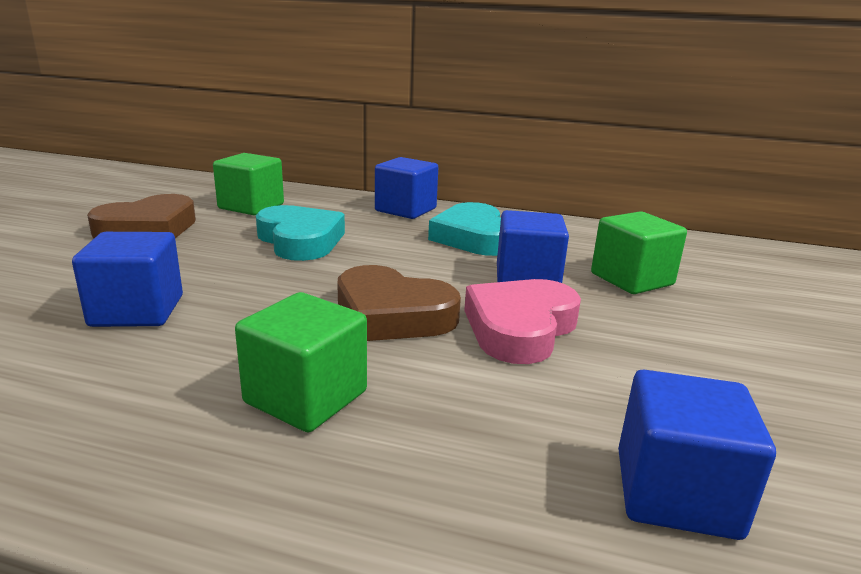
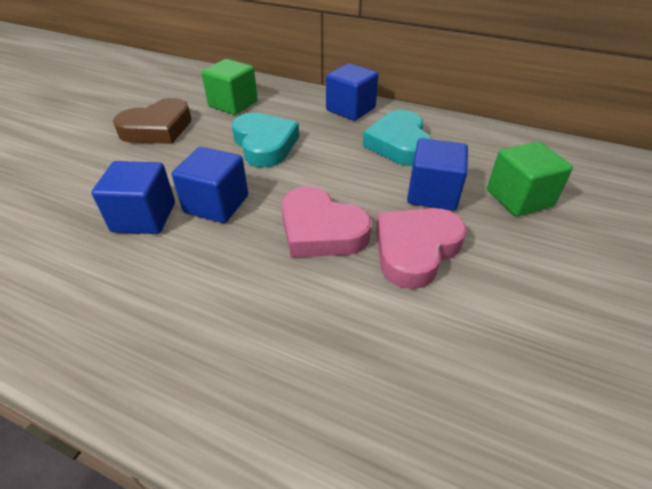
camera: 10 degrees right, 20 degrees up
green cube [235,292,367,432] -> none
brown heart [337,265,461,341] -> pink heart [282,187,371,258]
blue cube [618,370,776,540] -> blue cube moved to [172,147,248,223]

